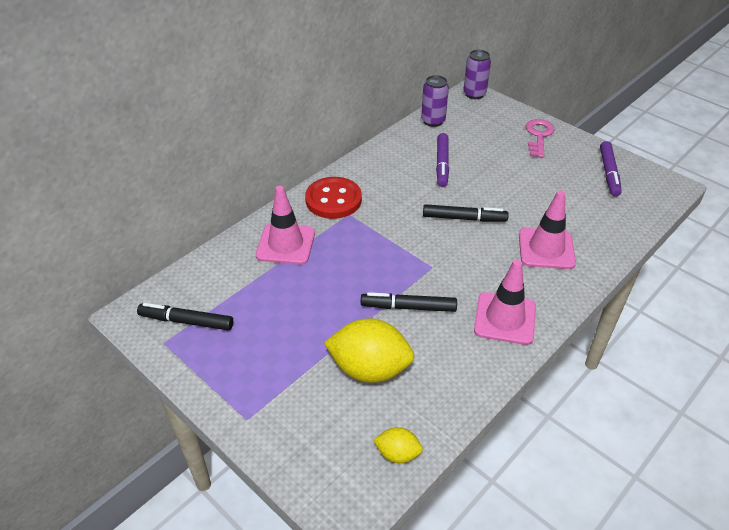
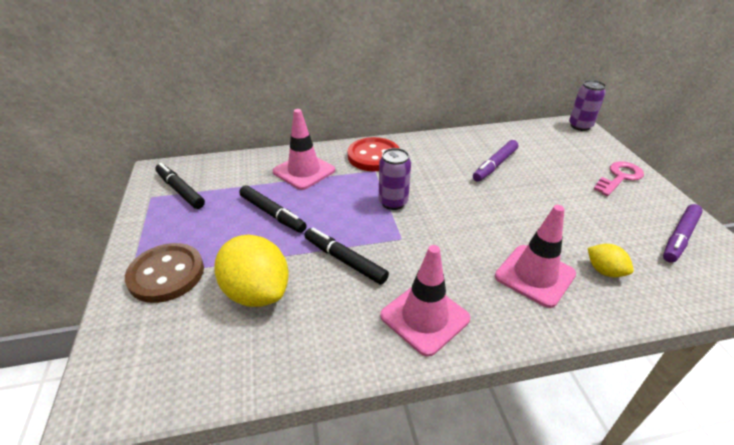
camera: 35 degrees right, 5 degrees down
yellow lemon [373,427,423,463] -> yellow lemon moved to [588,244,634,277]
purple can [421,75,449,127] -> purple can moved to [379,148,411,210]
black marker [423,204,509,222] -> black marker moved to [239,185,307,233]
none -> brown button [125,243,204,303]

